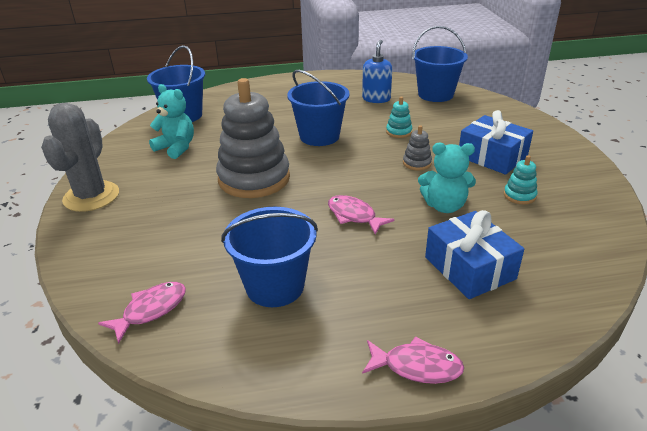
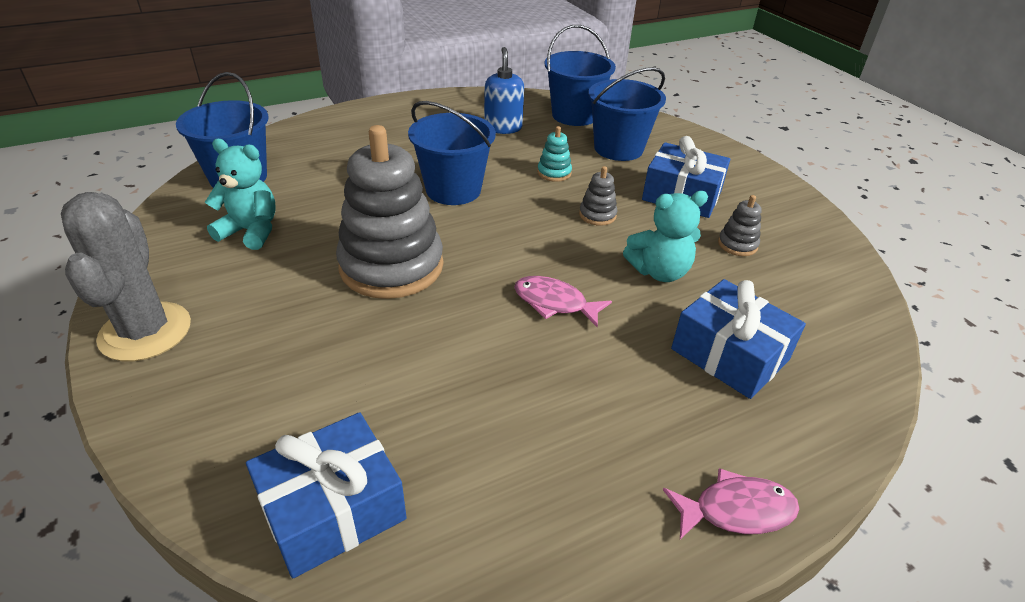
camera: 20 degrees left, 5 degrees up
pink fish [98,282,186,344] -> blue gift [246,412,407,578]
blue bucket [221,207,318,307] -> blue bucket moved to [588,67,666,161]
turquoise stacking toy [504,155,538,204] -> grey stacking toy [718,195,762,256]

